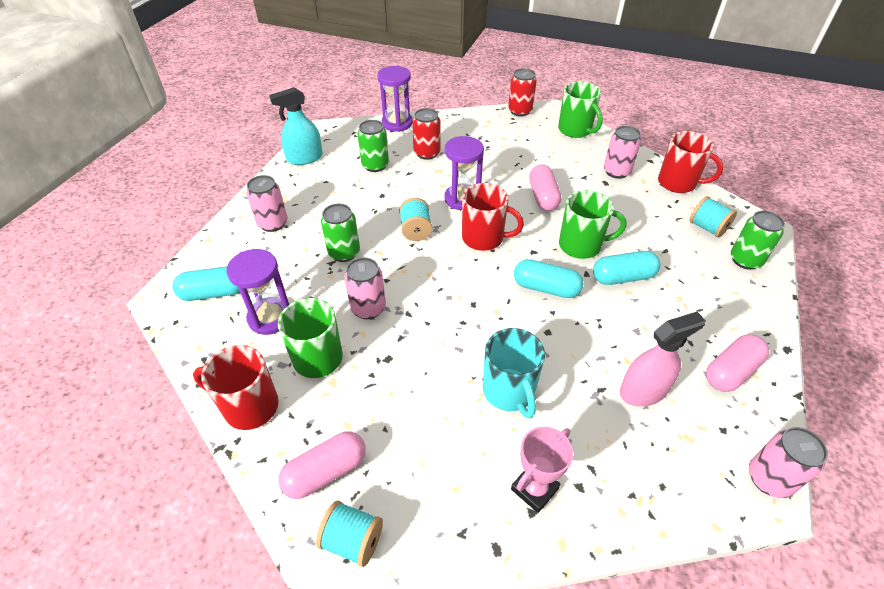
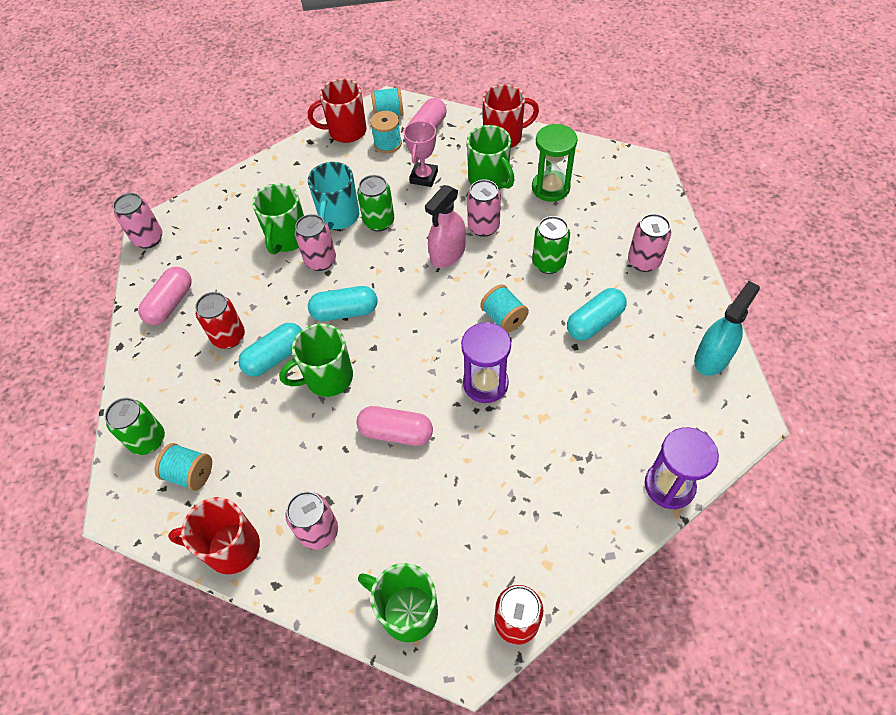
camera: 155 degrees right, 10 degrees up
turquoise capsule [172,266,240,301] -> turquoise capsule moved to [567,288,627,340]
purple hourglass [226,249,290,335] -> green hourglass [532,124,577,202]
green can [357,120,389,172] -> green can moved to [357,175,394,232]
red can [412,108,441,160] -> red can moved to [195,292,245,349]
red mug [462,183,524,251] -> red mug moved to [308,78,366,143]
turquoise mug [483,328,545,418] -> turquoise mug turned 120 degrees counterclockwise [308,162,359,230]
pink trophy [511,427,573,513] -> pink trophy moved to [404,120,438,187]
pink capsule [529,164,561,211] -> pink capsule turned 45 degrees counterclockwise [356,406,433,446]
pink spray bottle [620,312,706,407] -> pink spray bottle moved to [425,185,466,268]
none -> green mug [252,184,304,255]
none -> pink can [295,214,336,271]
none -> turquoise spool [370,111,402,153]

